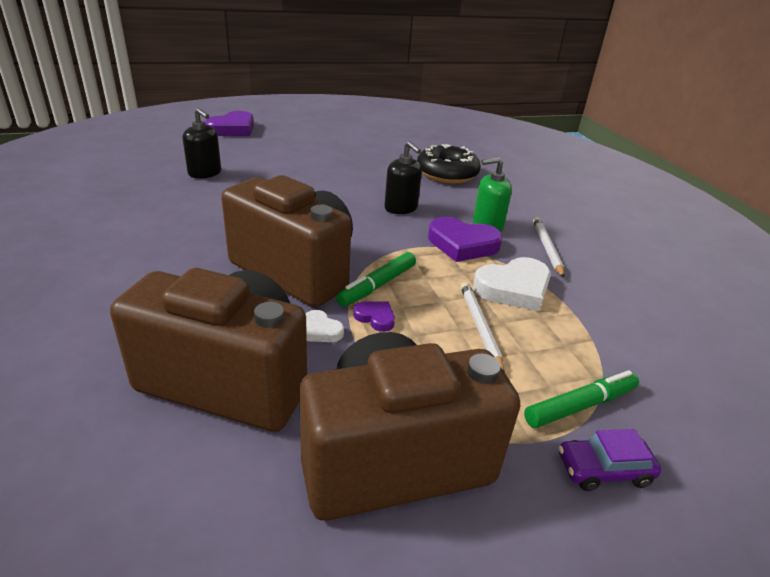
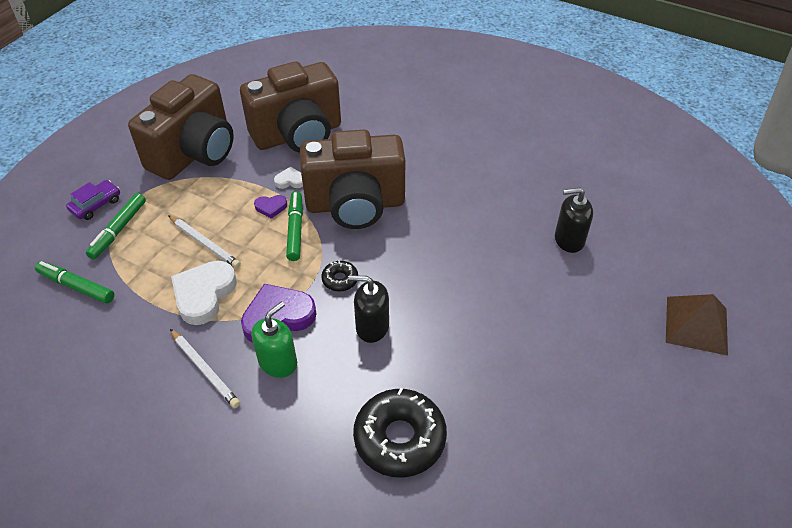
camera: 140 degrees right, 15 degrees up
purple heart [205,111,254,136] -> brown pyramid [666,294,728,356]
none -> green marker [35,261,114,303]
none -> black donut [321,261,358,292]

